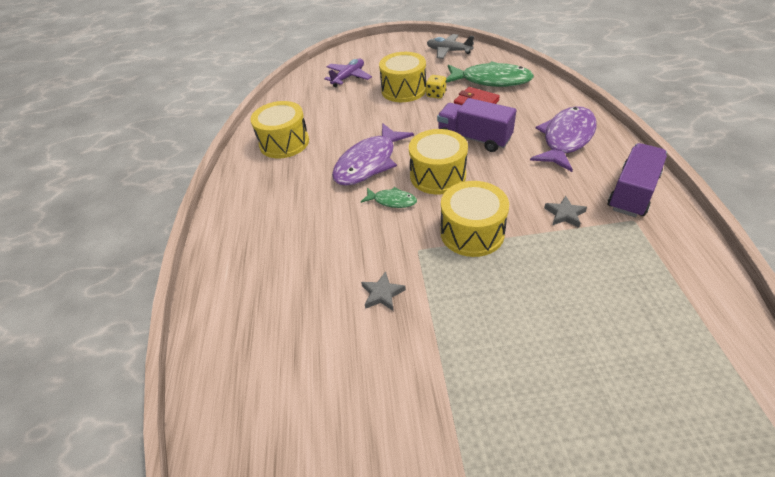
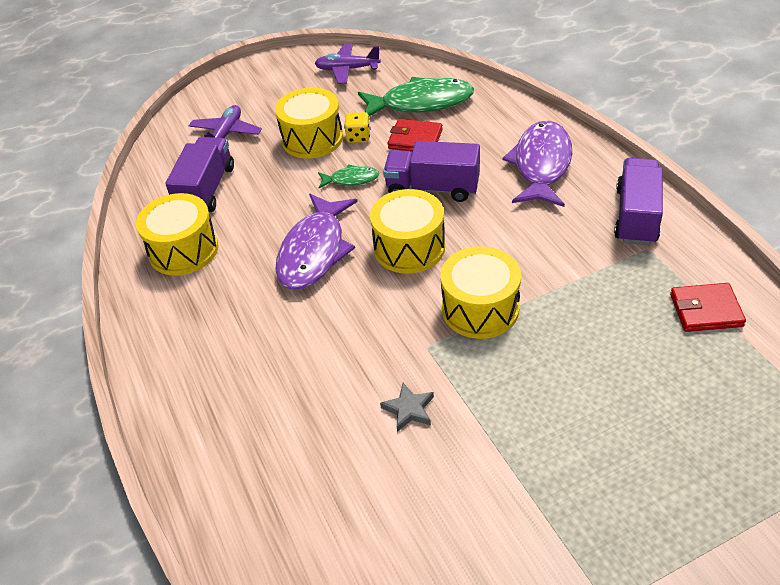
camera: 20 degrees left, 0 degrees up
green fish [361,187,417,208] -> green fish moved to [318,164,379,188]
grey plane [427,34,474,59] -> purple plane [315,43,381,84]
grey star [544,196,587,228] -> none
none -> purple truck [165,137,234,212]
none -> red wallet [670,283,746,332]

